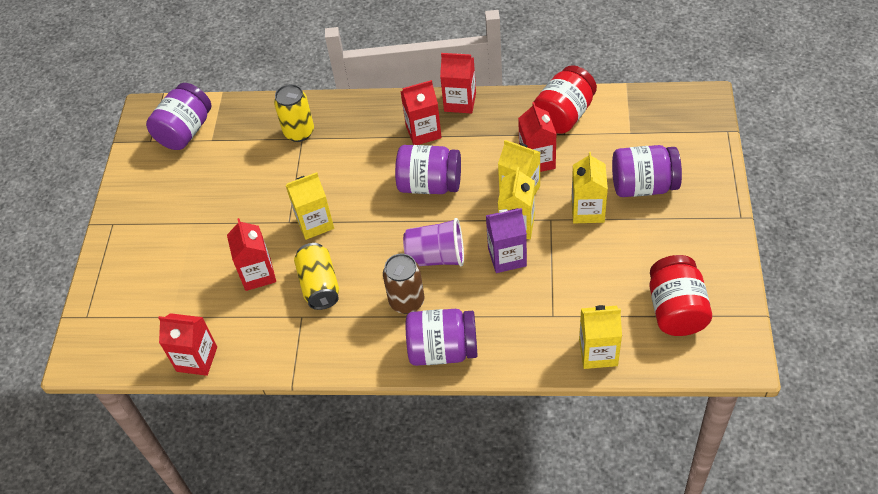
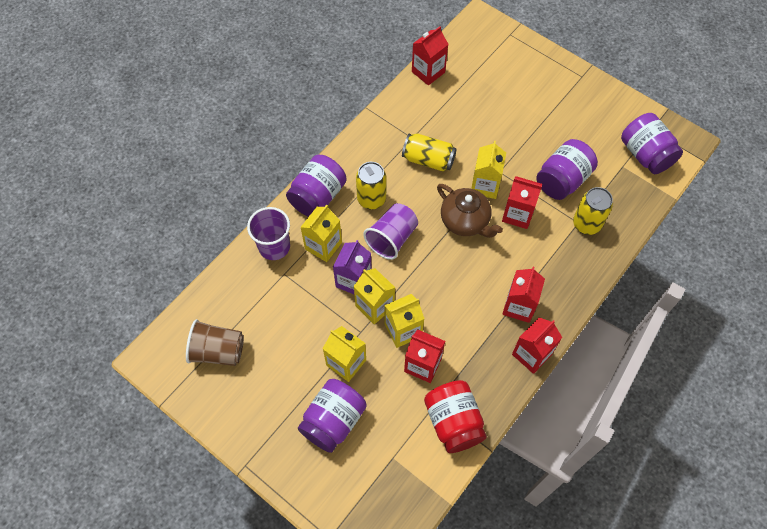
camera: 120 degrees right, 10 degrees up
red carton [227,218,276,291] -> red carton moved to [502,176,542,229]
brown can [383,254,424,314] -> yellow can [356,162,386,209]
purple jar [395,145,461,194] -> purple jar moved to [536,139,598,200]
yellow carton [579,305,622,369] -> yellow carton moved to [300,205,342,262]
red jar [649,255,712,336] -> brown cup [186,319,244,366]
none -> purple cup [247,207,290,260]
none -> brown teapot [437,184,503,238]

